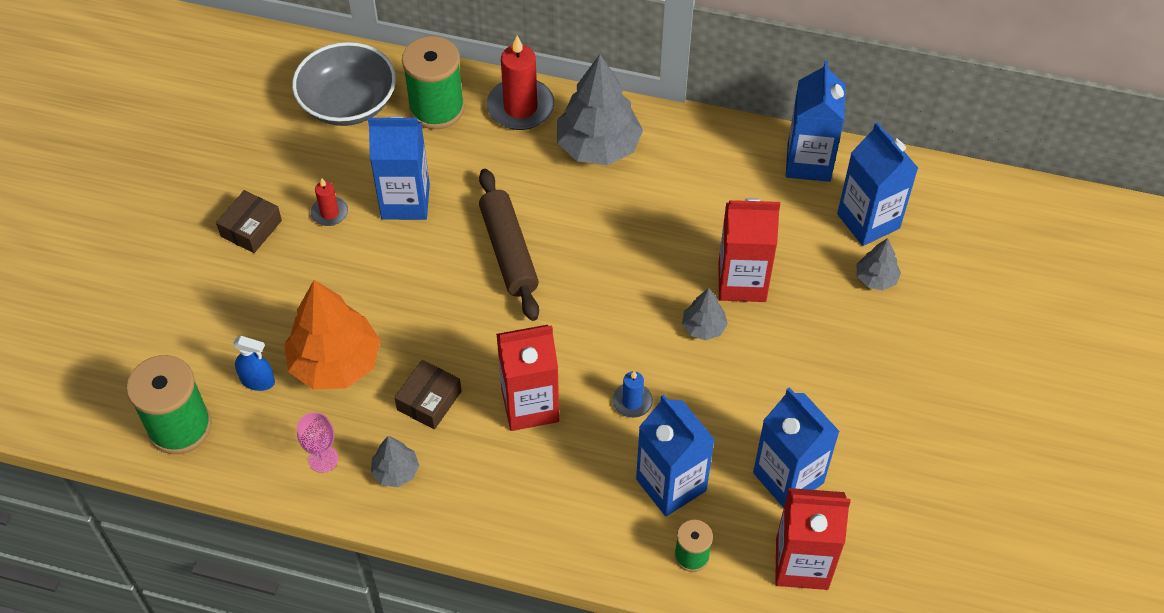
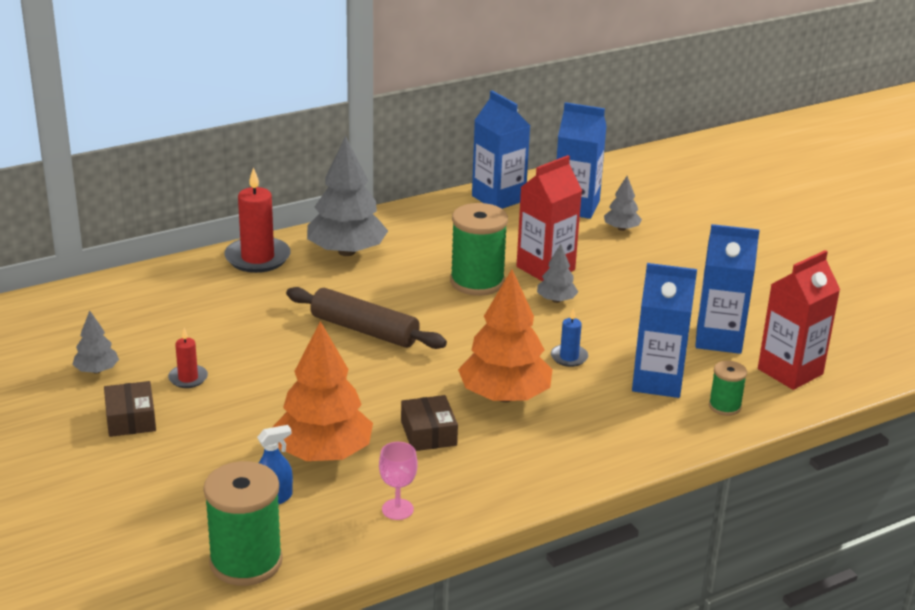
camera: 45 degrees left, 25 degrees down
grey bowl [292,42,396,126] -> none
blue carton [368,116,430,220] -> none
grey tree [371,436,419,487] -> grey tree moved to [72,311,119,374]
green spool [402,36,465,129] -> green spool moved to [450,203,508,296]
red carton [496,325,559,431] -> orange tree [458,269,553,402]

